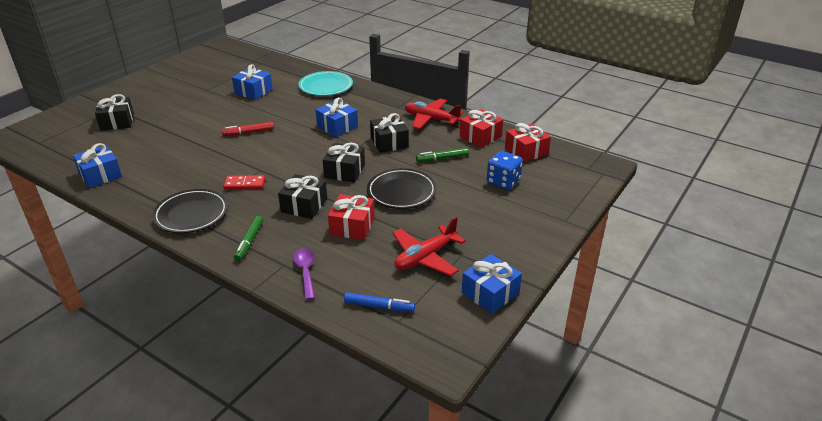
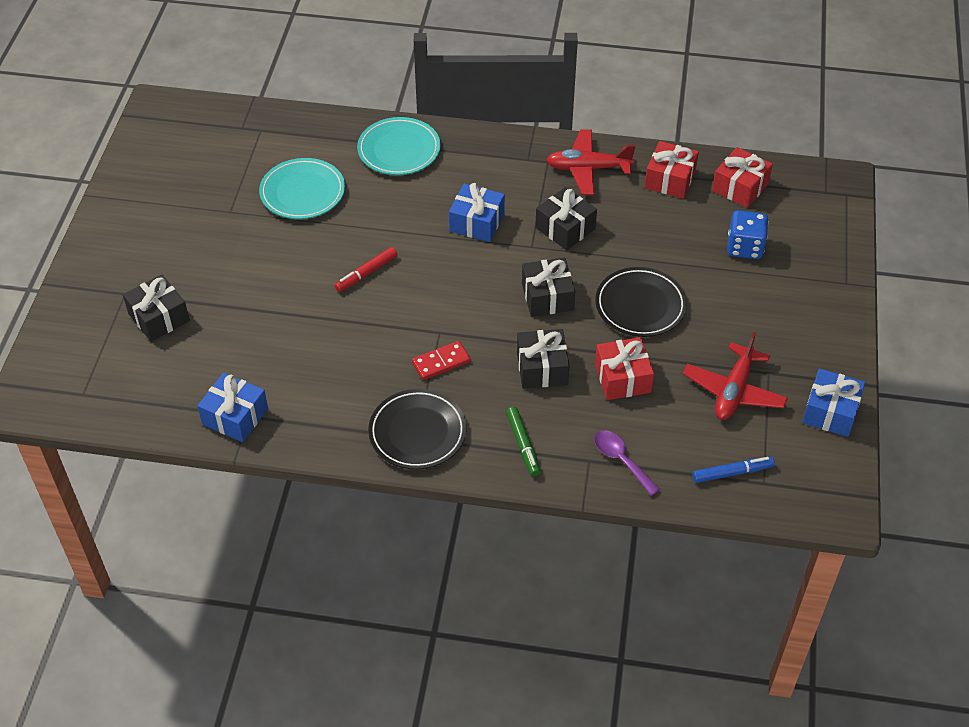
camera: 25 degrees left, 15 degrees up
blue gift [232,64,273,100] -> turquoise plate [259,158,345,219]
green marker [416,148,469,162] -> none

